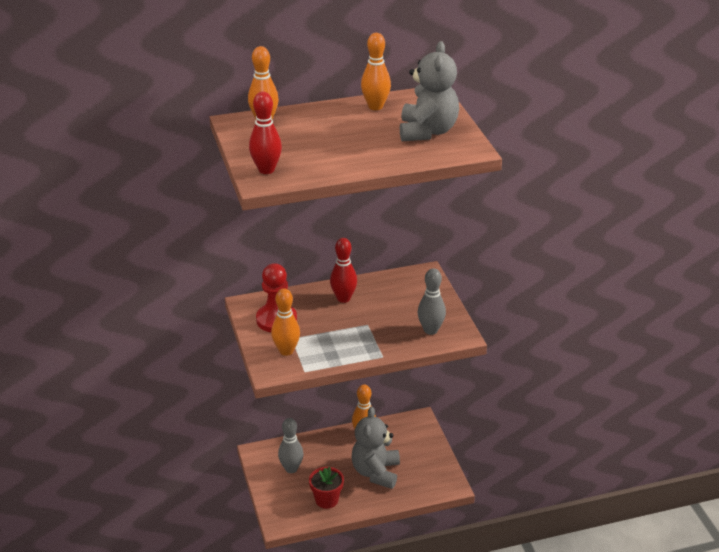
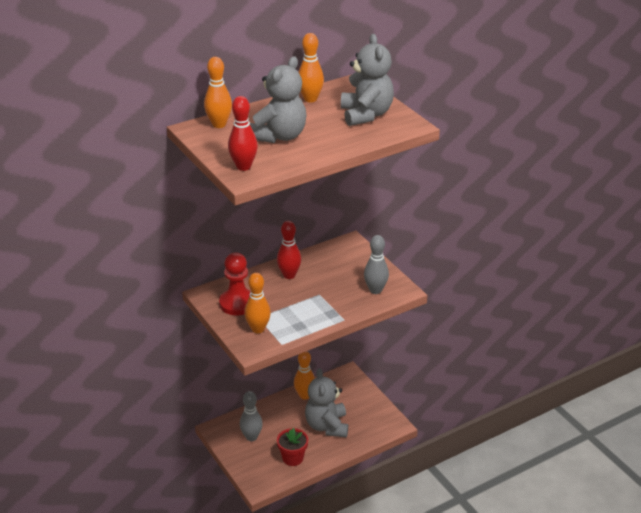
camera: 15 degrees left, 0 degrees up
none -> grey teddy bear [250,56,307,143]

